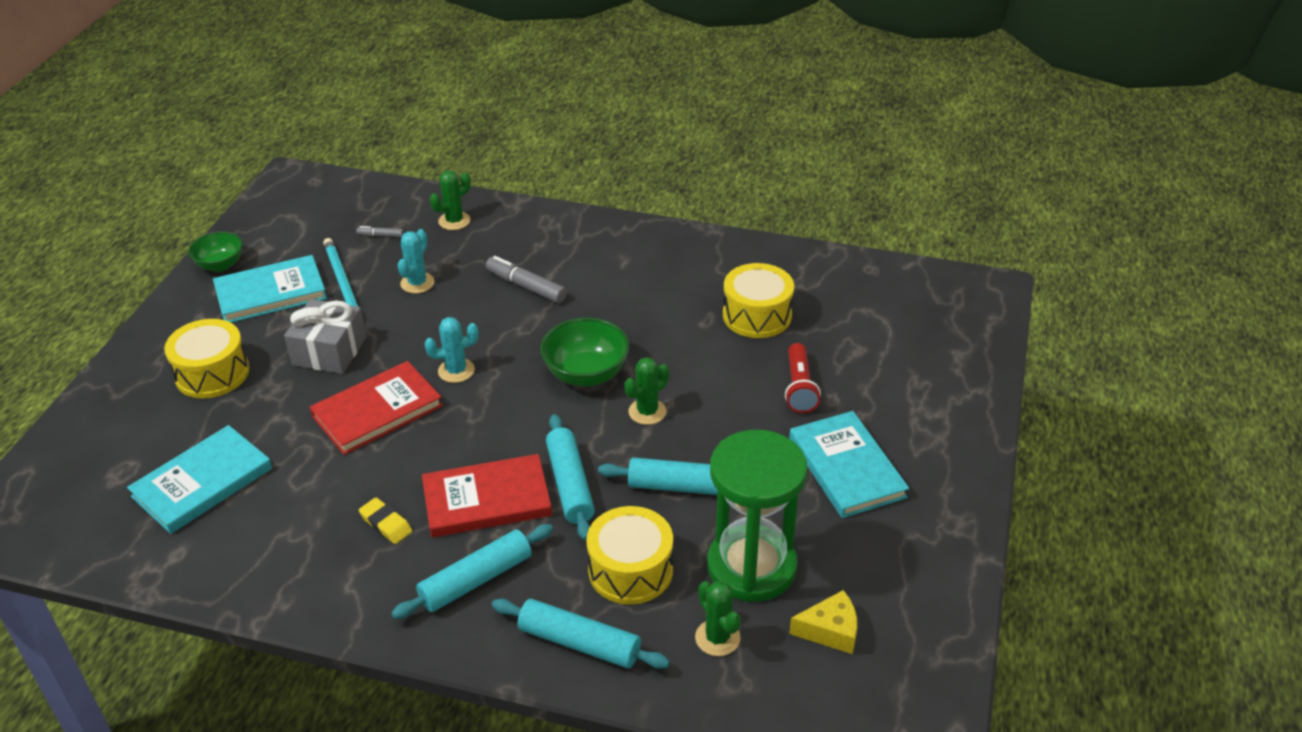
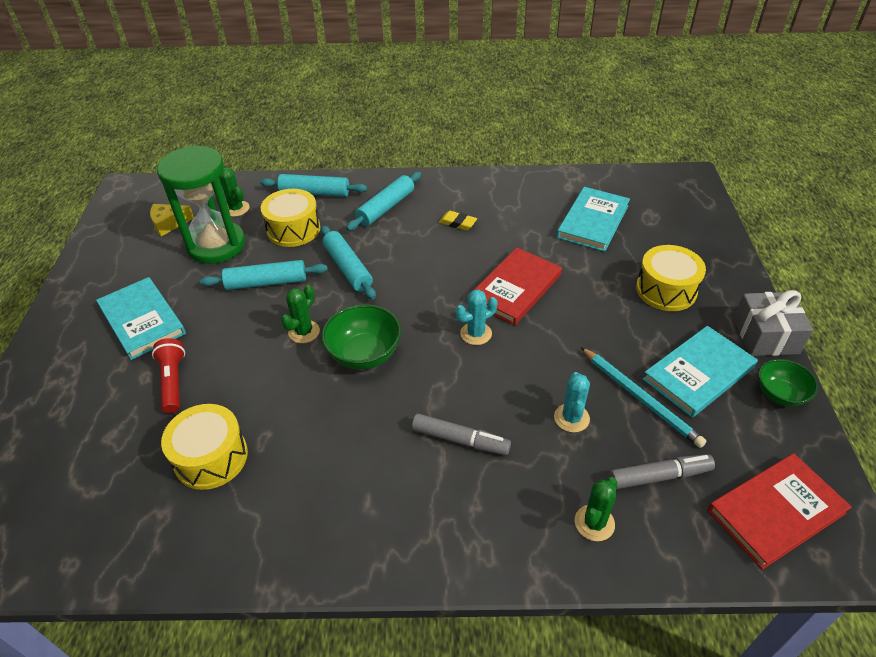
camera: 165 degrees right, 5 degrees up
grey gift [284,299,367,374] -> grey gift moved to [733,290,813,356]
grey marker [357,226,404,237] -> grey marker [609,454,715,489], size x1.91
red book [422,454,552,538] -> red book moved to [708,453,852,570]

